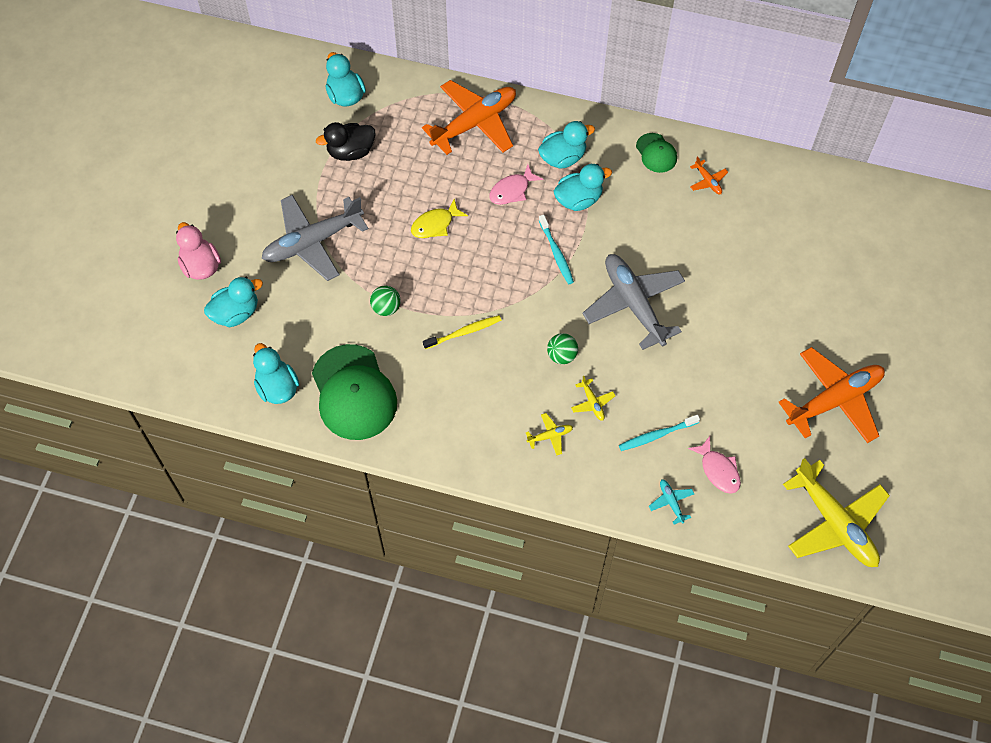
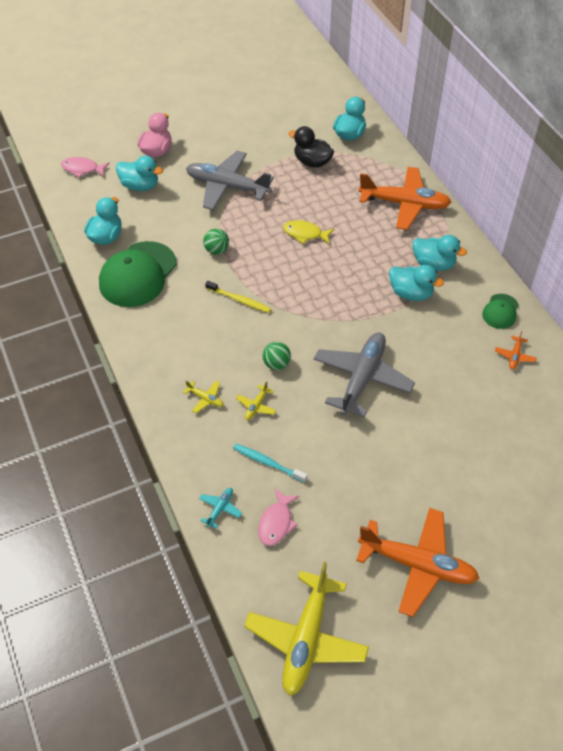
camera: 50 degrees right, 10 degrees down
pink fish [490,164,544,205] -> pink fish moved to [61,157,110,178]
turquoise toothbrush [539,215,574,284] -> none

